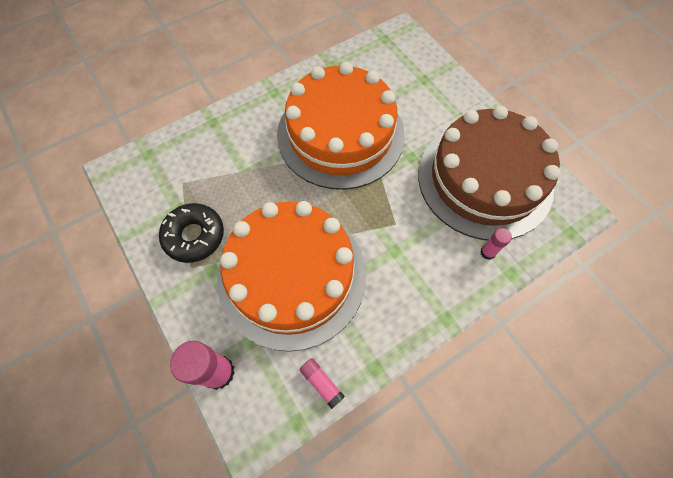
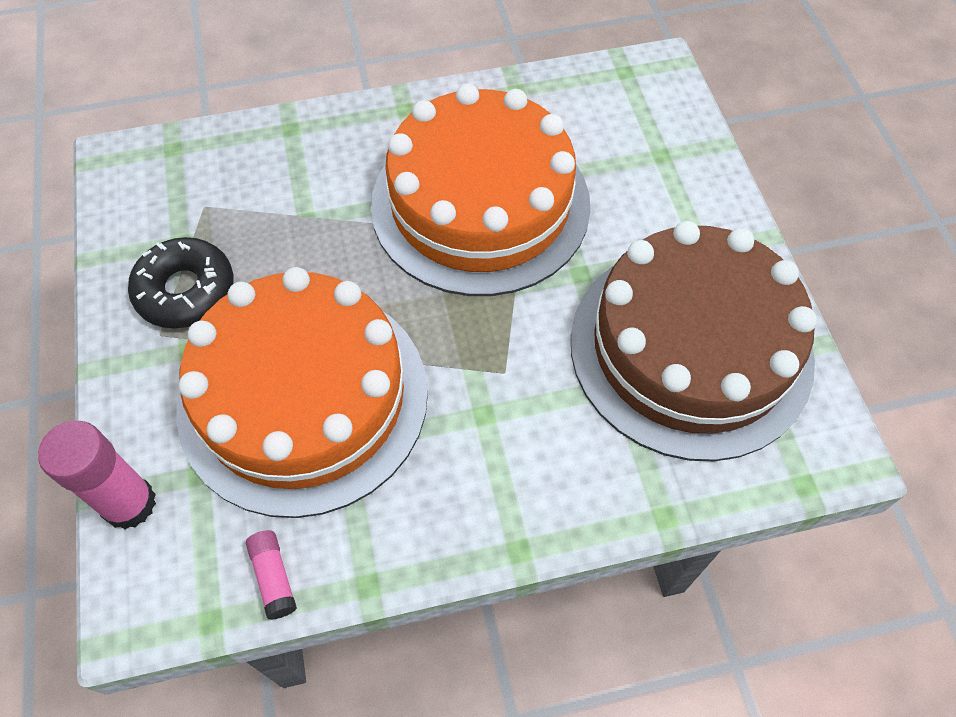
camera: 20 degrees right, 5 degrees down
pink glue stick [480,228,512,260] -> none

